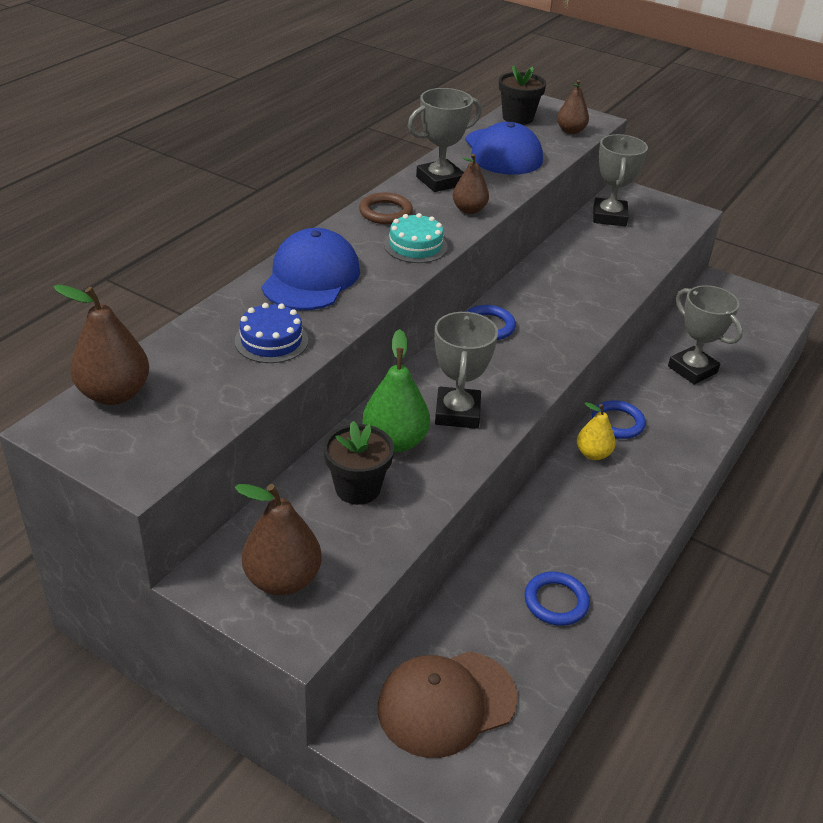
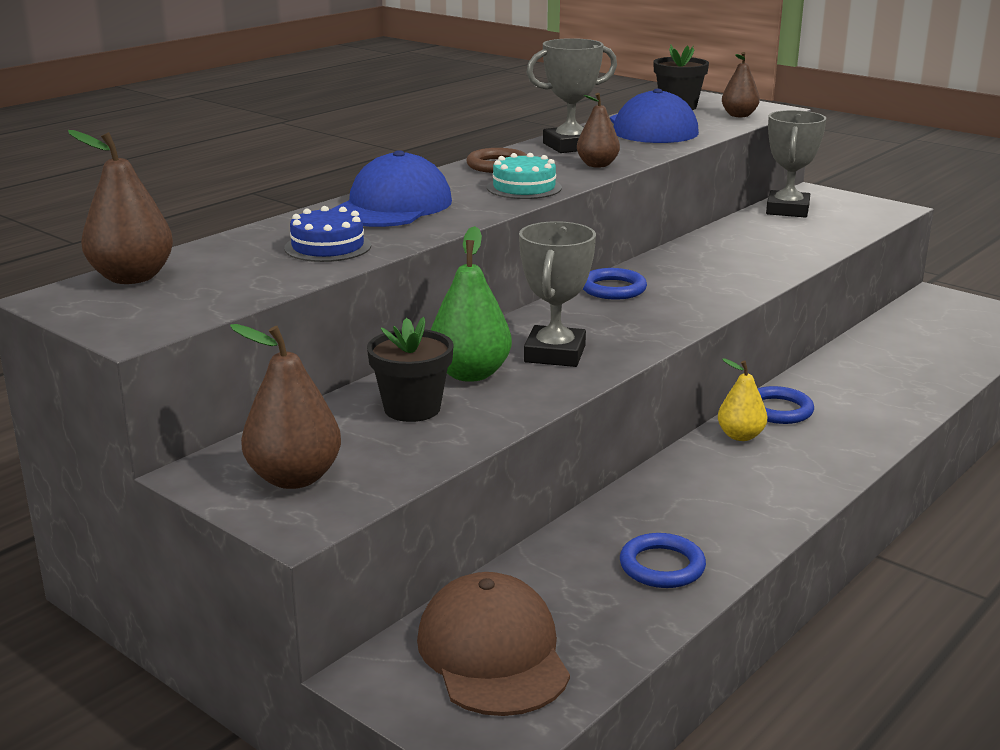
camera: 10 degrees right, 15 degrees down
brown cap [378,651,518,758] -> brown cap turned 90 degrees clockwise [417,572,570,716]
grey trophy [668,285,743,384] -> none

